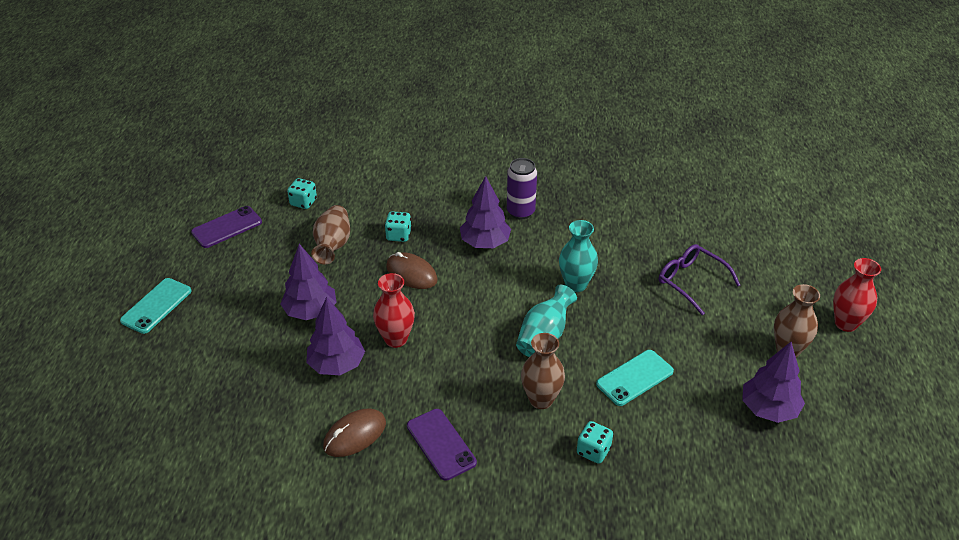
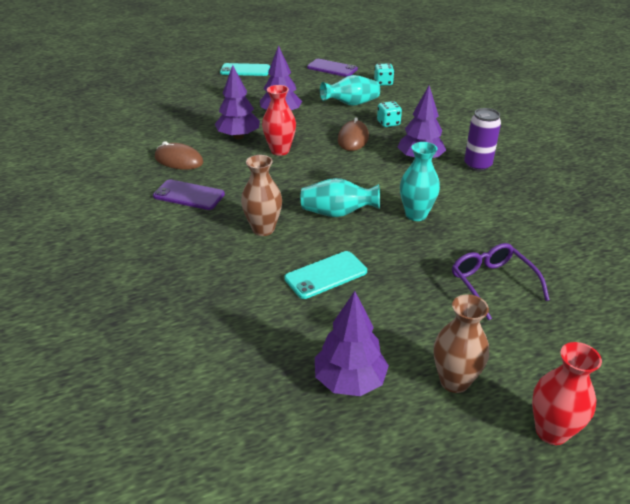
camera: 65 degrees right, 5 degrees down
brown vase [311,205,350,265] -> turquoise vase [320,75,380,106]
purple phone [407,409,477,481] -> purple phone turned 75 degrees clockwise [153,180,225,210]
turquoise dice [577,421,613,464] -> none
turquoise phone [596,350,674,406] -> turquoise phone turned 60 degrees counterclockwise [284,251,367,299]
purple glasses [659,244,740,316] -> purple glasses turned 45 degrees counterclockwise [452,243,550,320]

